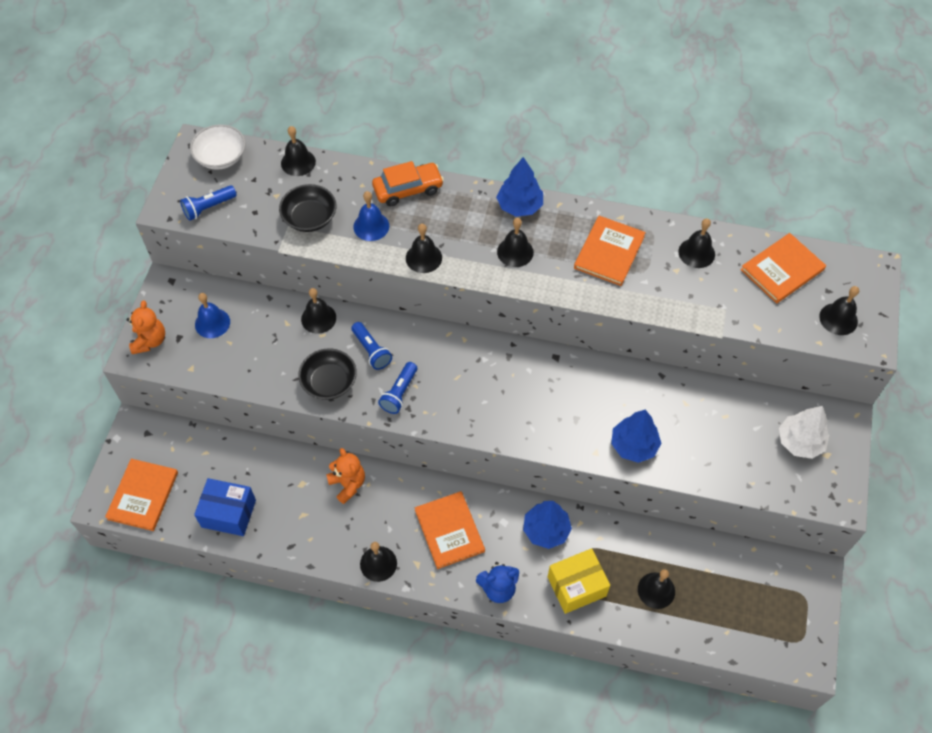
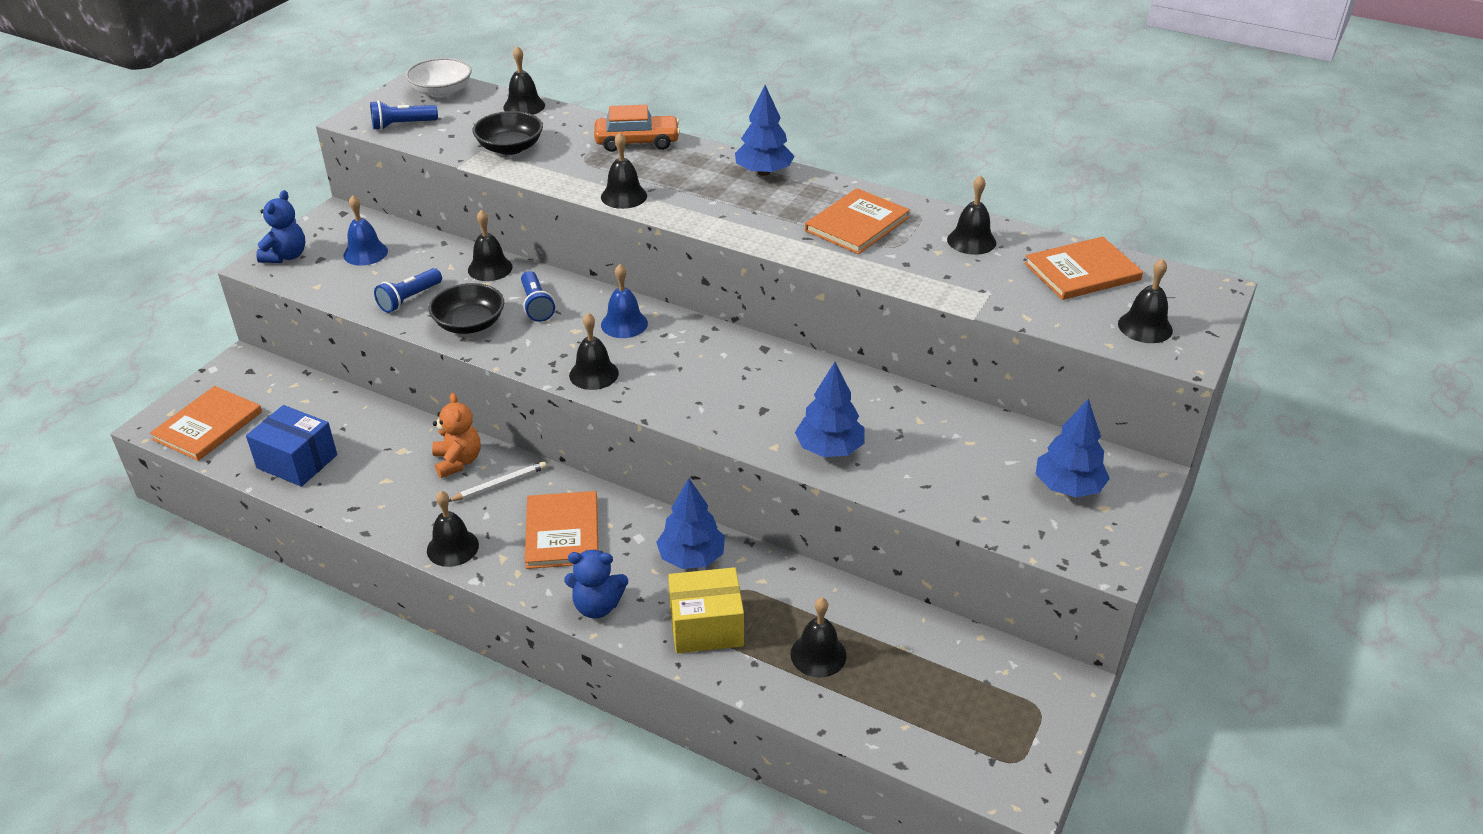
camera: 15 degrees right, 20 degrees down
orange teddy bear [127,300,165,354] -> blue teddy bear [256,190,305,263]
blue bell [353,191,389,241] -> blue bell moved to [601,264,648,338]
blue flashlight [378,362,417,414] -> blue flashlight moved to [374,268,442,313]
black bell [497,218,534,267] -> black bell moved to [569,313,619,390]
white tree [779,406,829,459] -> blue tree [1036,399,1110,497]
none -> white pencil [449,461,547,502]

